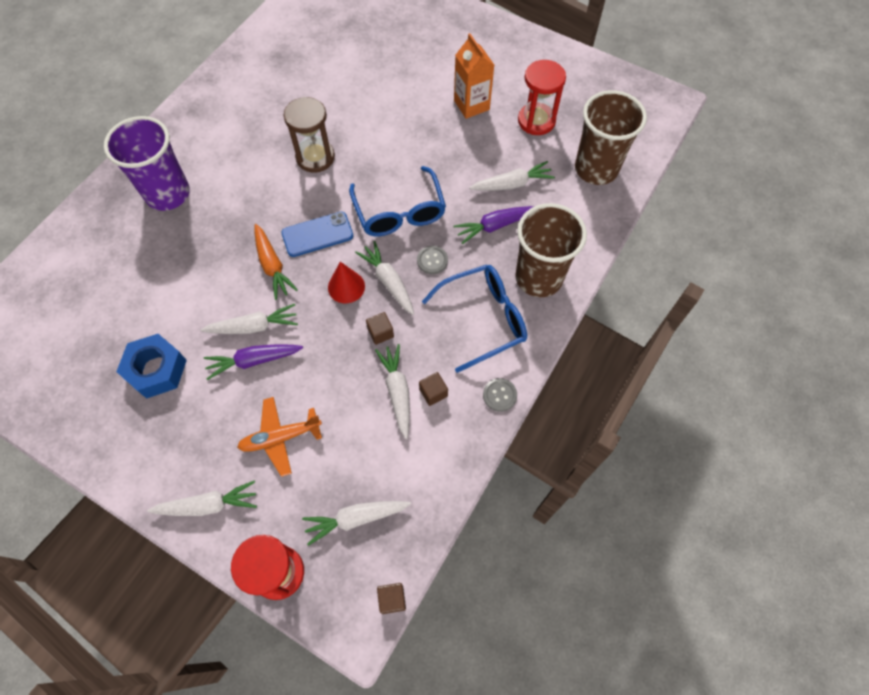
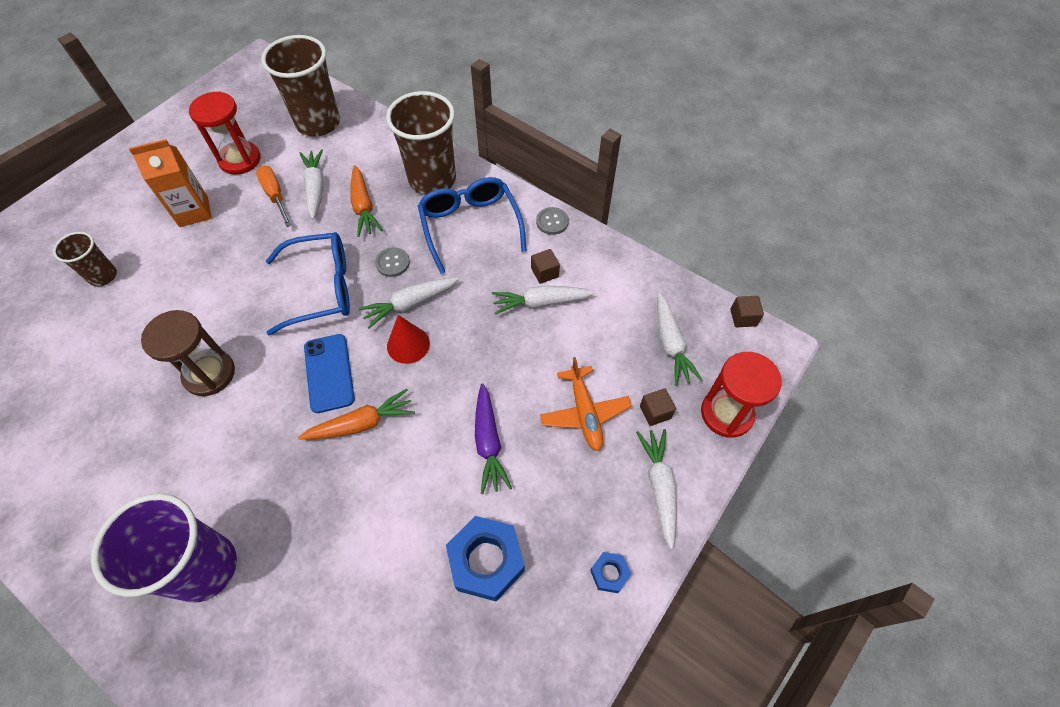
camera: 85 degrees left, 5 degrees down
white carrot [200,304,298,334] -> none
brown cube [366,312,394,345] -> brown cube moved to [640,389,676,426]
purple carrot [454,206,535,244] -> orange carrot [351,165,382,237]
none -> brown cup [53,232,117,287]
none -> orange screwdriver [256,166,292,227]
none -> blue nut [590,552,631,593]

